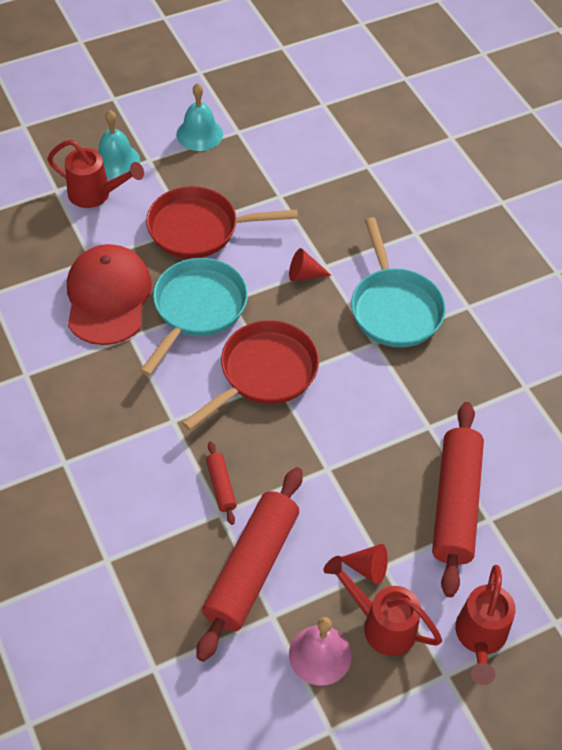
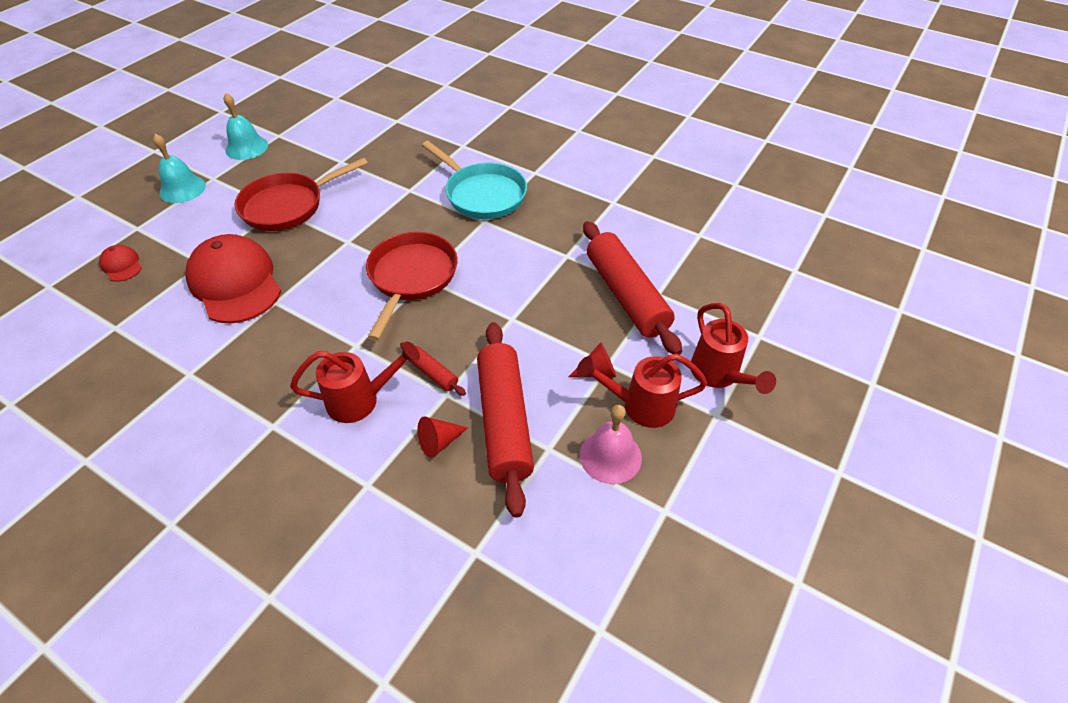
camera: 30 degrees left, 5 degrees down
red watering can [47,140,144,208] -> red watering can moved to [290,341,420,423]
turquoise pan [140,258,248,376] -> none
red cone [289,248,332,281] -> red cone moved to [417,416,468,458]
none -> red cap [99,245,142,282]

